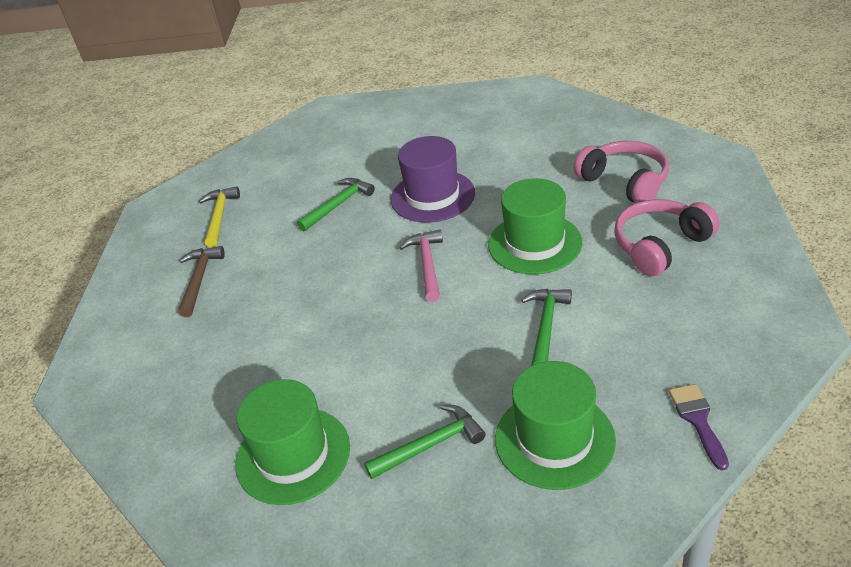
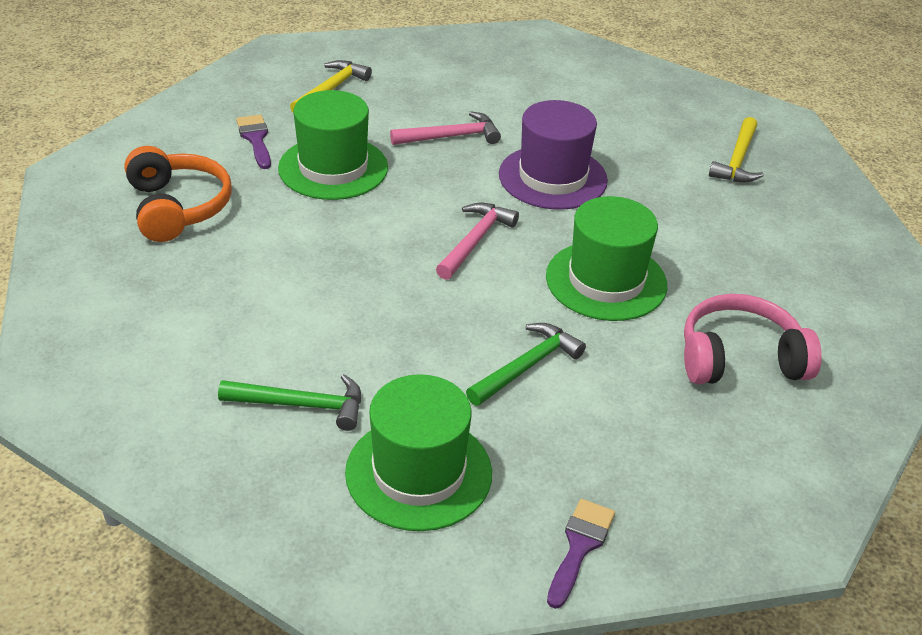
camera: 25 degrees right, 0 degrees up
brown hammer [178,246,225,317] -> purple brush [236,115,271,169]
green hat [235,379,350,505] -> green hat moved to [278,90,388,200]
green hammer [297,178,375,232] -> pink hammer [390,111,501,145]
pink headphones [574,141,669,203] -> none
none -> orange headphones [124,146,232,242]
none -> yellow hammer [709,117,764,182]

